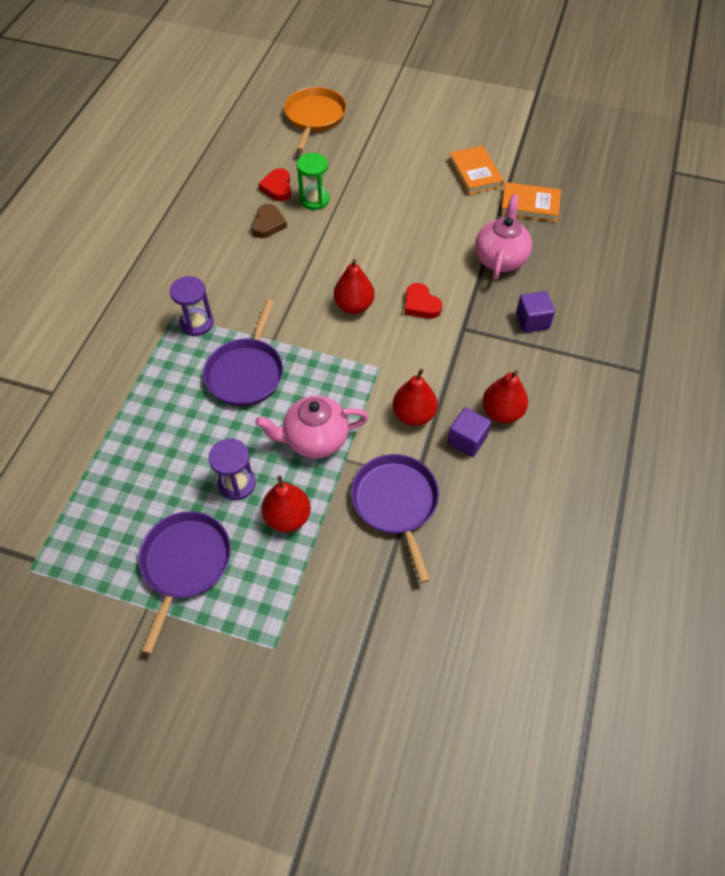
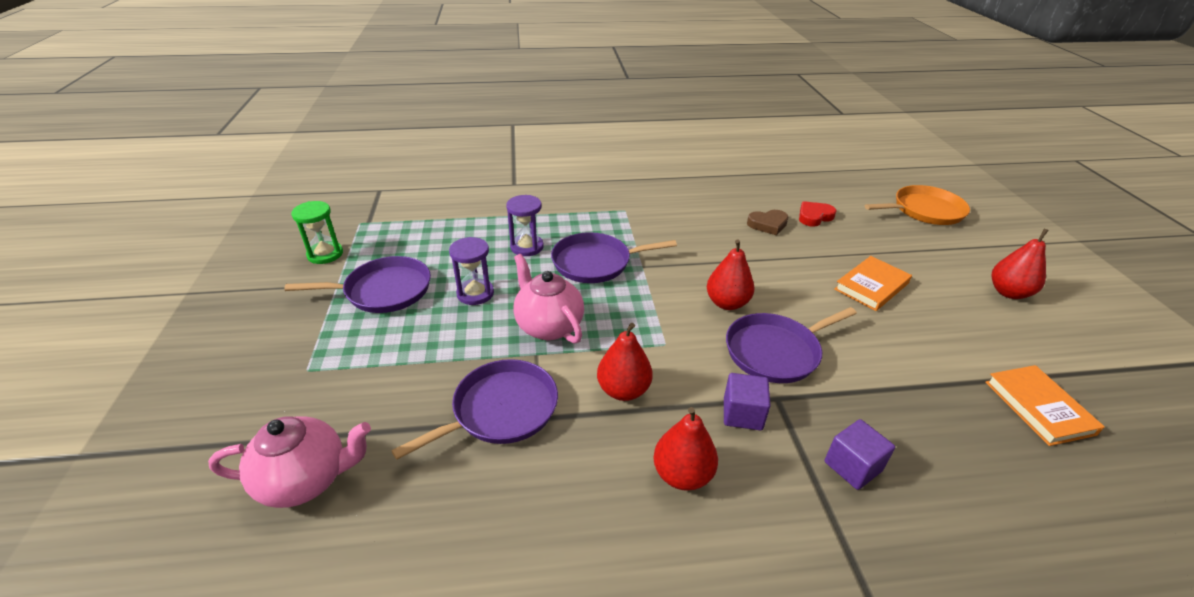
camera: 65 degrees right, 20 degrees down
purple hourglass [170,276,214,336] -> purple hourglass moved to [506,195,543,256]
red pear [261,475,311,532] -> red pear moved to [991,229,1049,299]
green hourglass [297,153,330,210] -> green hourglass moved to [291,201,343,264]
red heart [405,283,442,319] -> purple pan [726,307,857,383]
purple cube [447,407,491,457] -> purple cube moved to [724,373,771,430]
orange book [449,146,504,195] -> orange book moved to [834,256,912,311]
pink teapot [475,194,532,279] -> pink teapot moved to [208,416,371,508]

